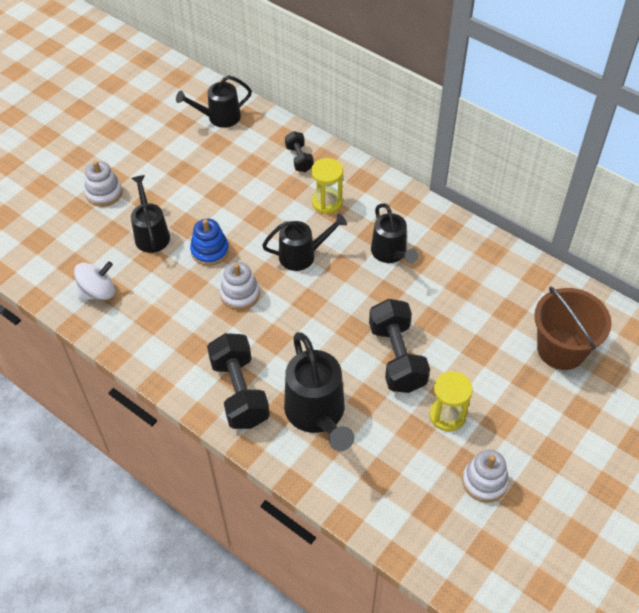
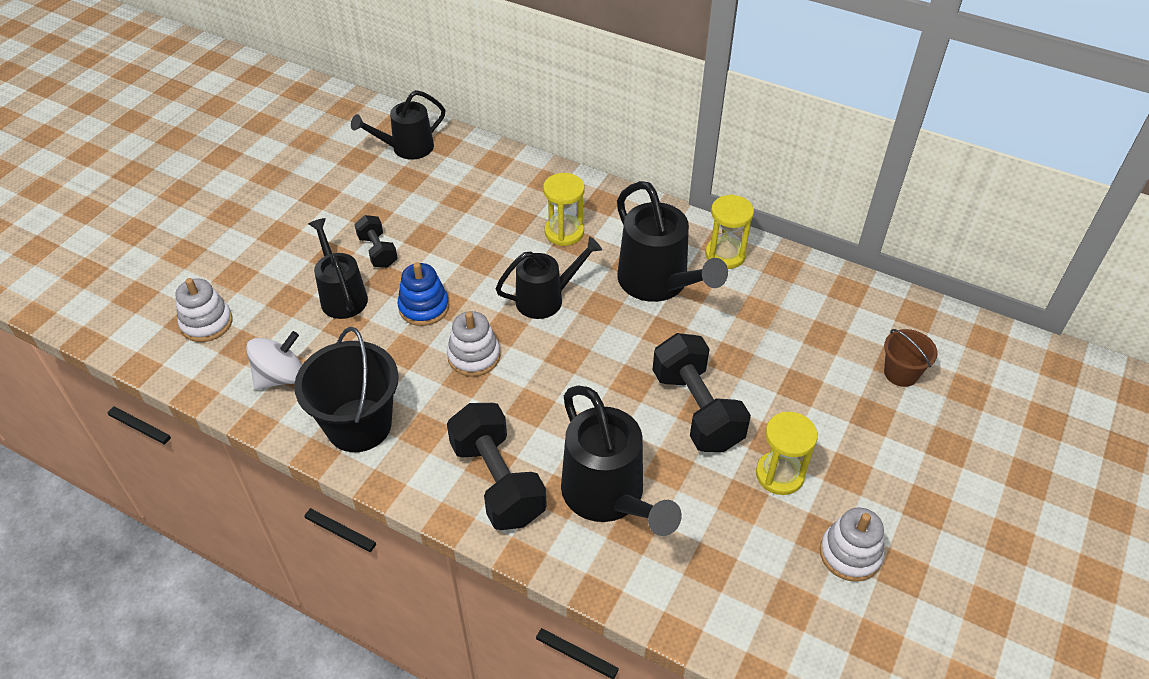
camera: 10 degrees left, 5 degrees down
white stacking toy [85,161,122,207] -> white stacking toy moved to [175,278,233,342]
black dumbbell [285,131,314,172] -> black dumbbell moved to [354,215,398,268]
black watering can [371,203,418,263] -> black watering can [617,181,728,302], size x1.52
brown bucket [534,286,612,370] -> brown bucket [884,329,938,387], size x0.54
none -> black bucket [294,327,399,452]
none -> yellow hourglass [705,194,754,269]

